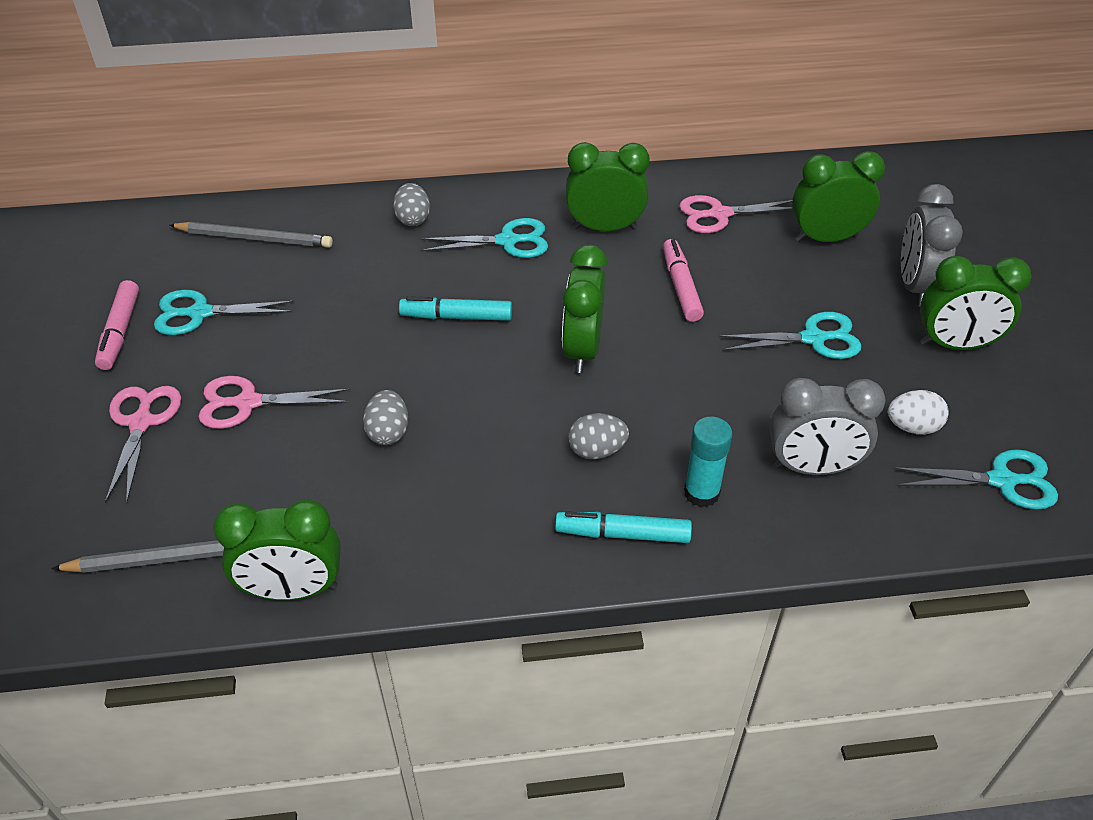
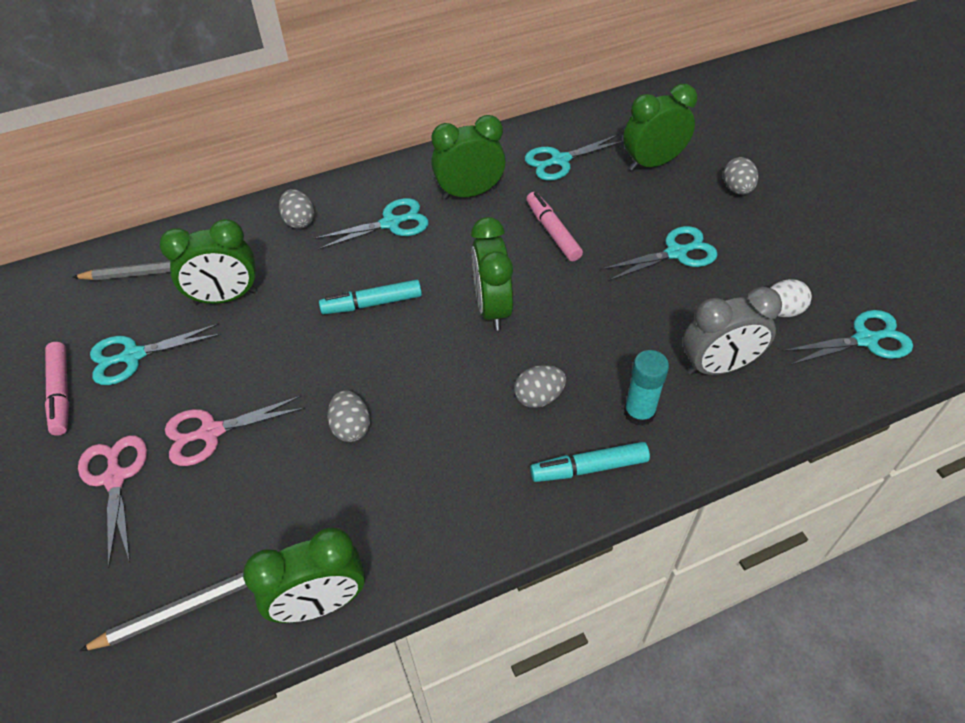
camera: 15 degrees left, 5 degrees up
pink scissors [679,195,793,233] -> turquoise scissors [525,134,624,181]
grey clock [901,184,963,306] -> grey egg [723,157,758,195]
green clock [920,256,1031,350] -> green clock moved to [159,219,257,304]

